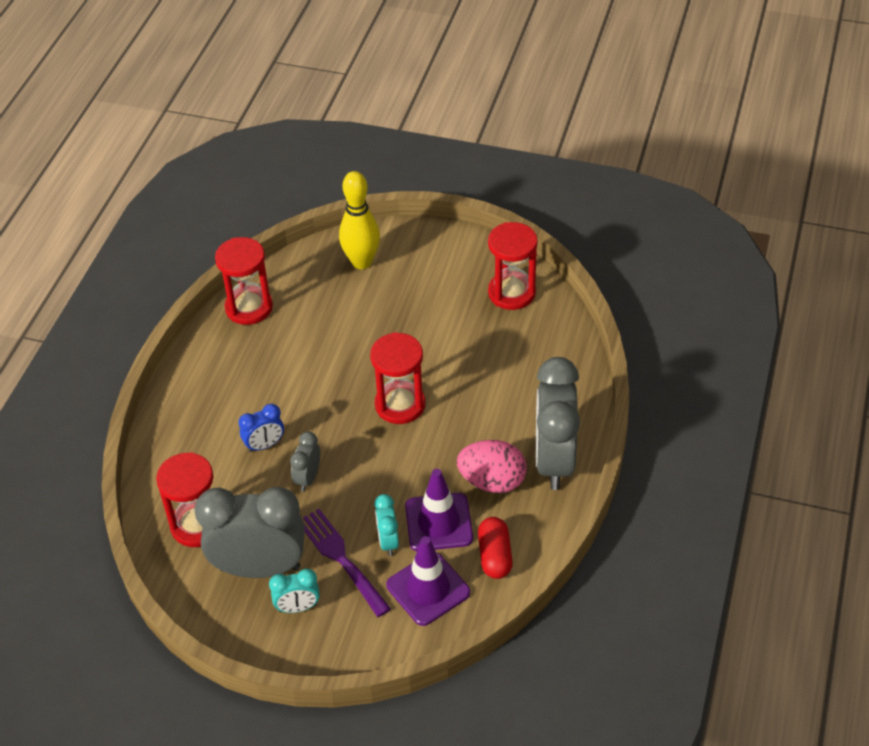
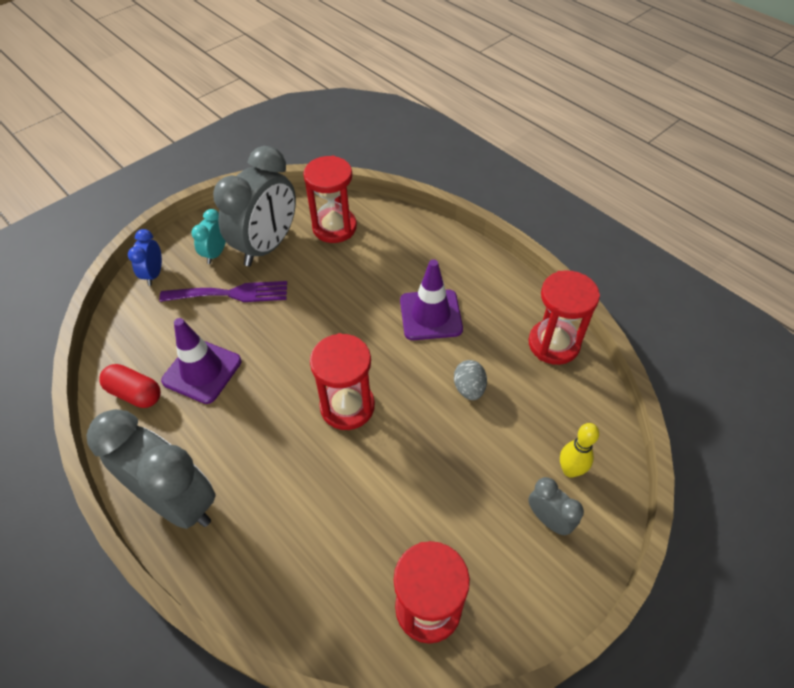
camera: 120 degrees right, 5 degrees up
blue clock [239,404,284,452] -> blue clock moved to [128,229,162,286]
grey clock [290,432,320,492] -> grey clock moved to [528,477,584,535]
yellow bowling pin [339,171,380,269] -> yellow bowling pin [560,423,599,478], size x0.61
turquoise clock [374,494,399,556] -> none
purple traffic cone [386,536,470,626] -> purple traffic cone moved to [400,259,463,340]
pink egg [457,440,527,493] -> none
none -> grey egg [454,360,487,400]

